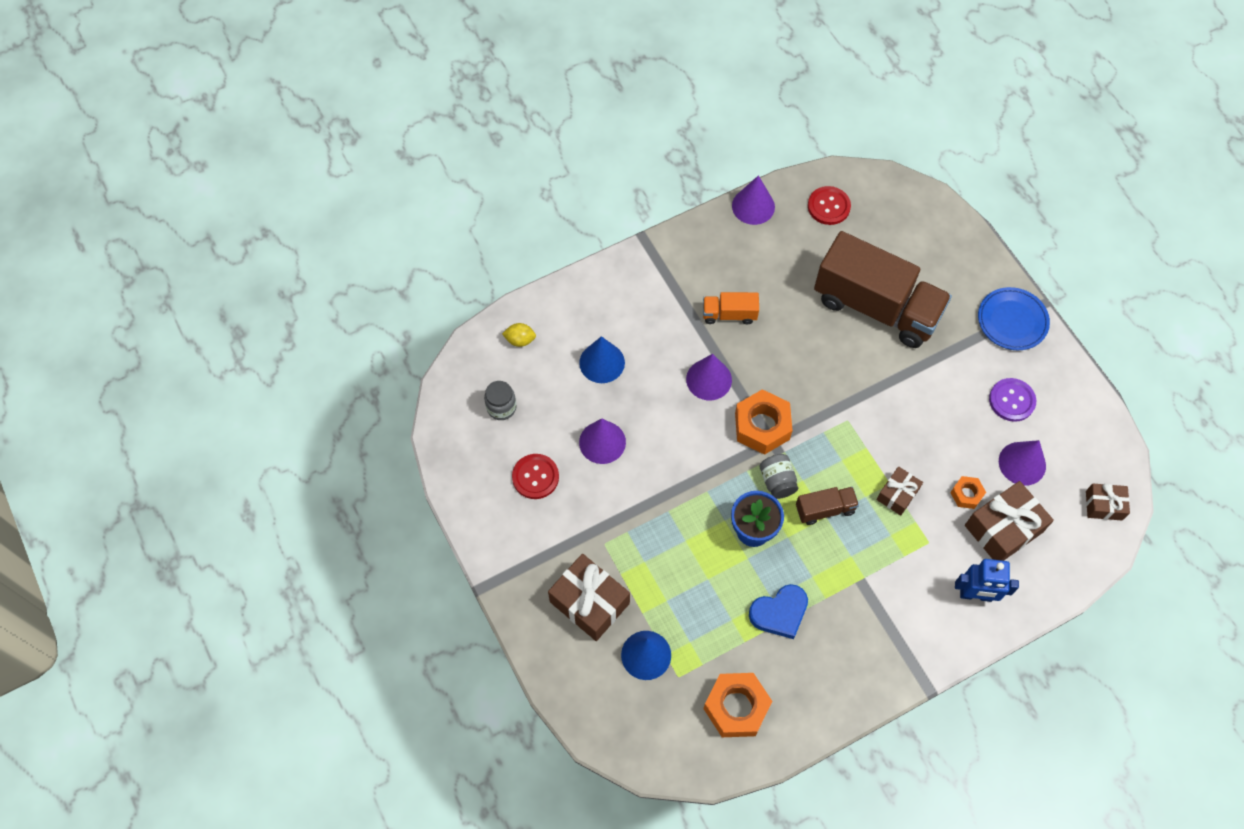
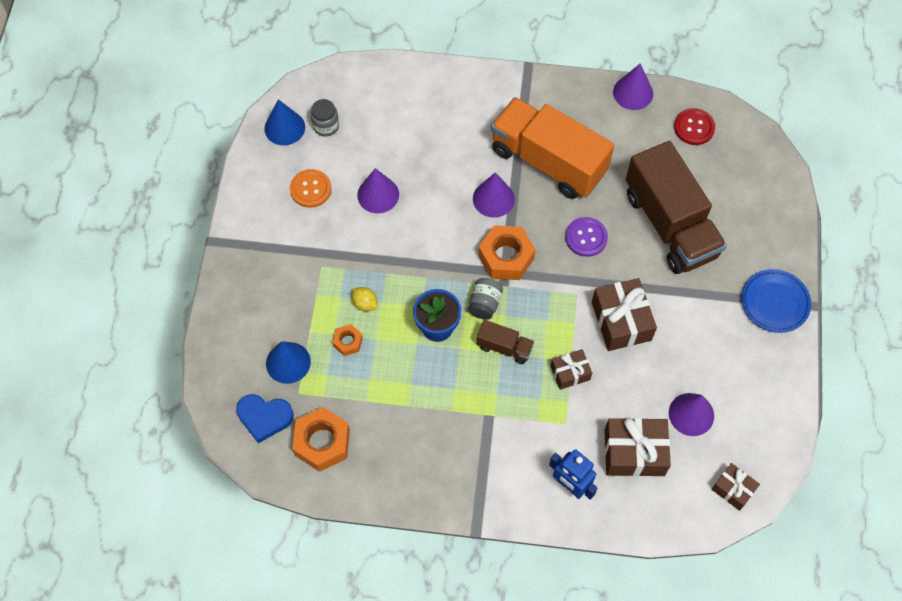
camera: 35 degrees right, 0 degrees up
yellow lemon [502,323,536,347] -> yellow lemon moved to [352,287,378,311]
red button [512,454,559,499] -> orange button [290,169,332,208]
brown gift [548,554,630,641] -> brown gift moved to [592,278,657,351]
blue cone [579,336,625,383] -> blue cone moved to [264,99,305,146]
orange truck [703,292,759,324] -> orange truck [491,97,614,199], size x2.30
blue heart [749,584,808,639] -> blue heart moved to [236,394,294,443]
orange nut [950,476,986,509] -> orange nut moved to [332,324,363,356]
purple button [989,378,1036,422] -> purple button moved to [565,217,608,257]

